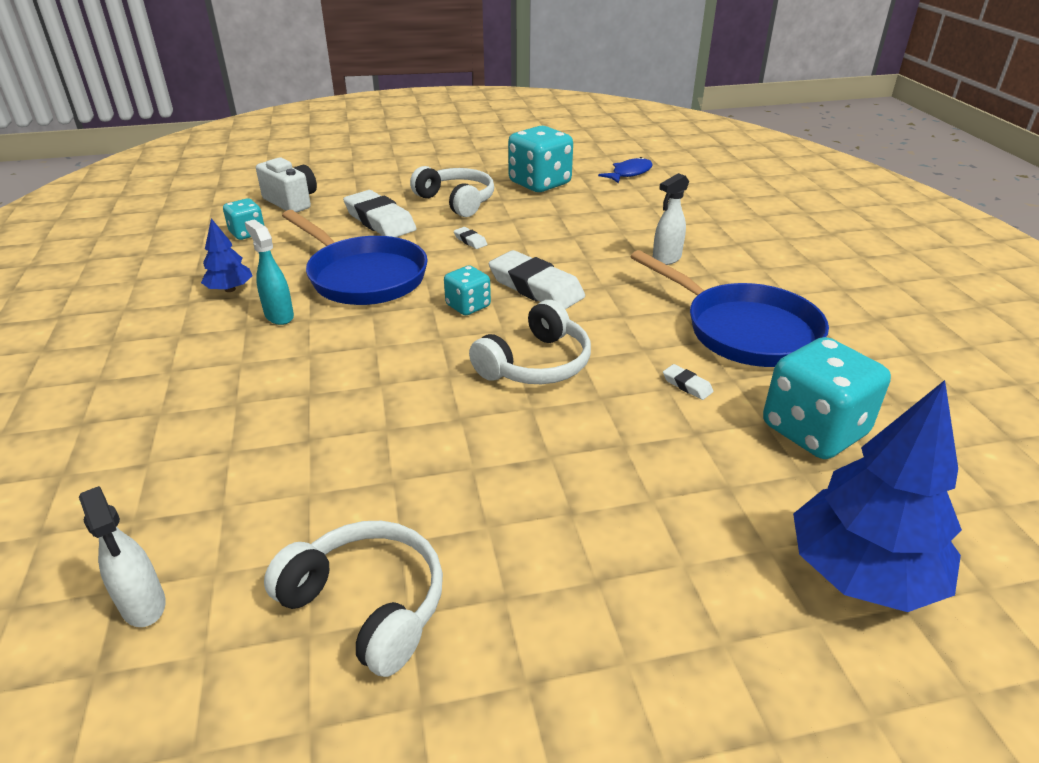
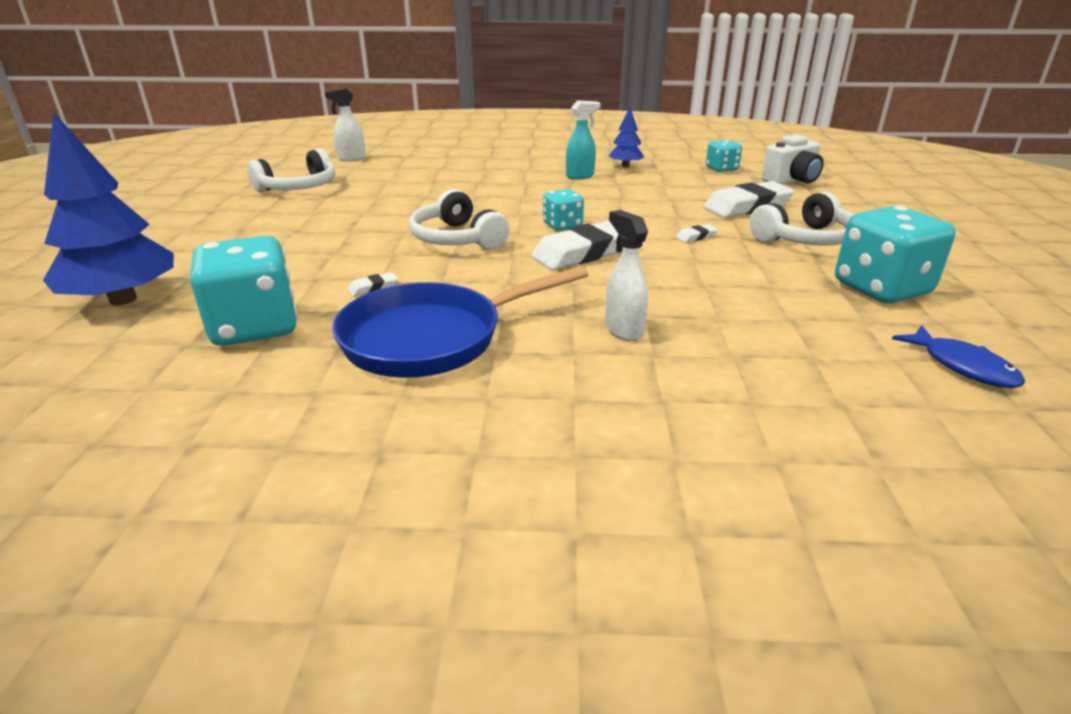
camera: 105 degrees right, 5 degrees down
blue pan [282,210,428,305] -> none

